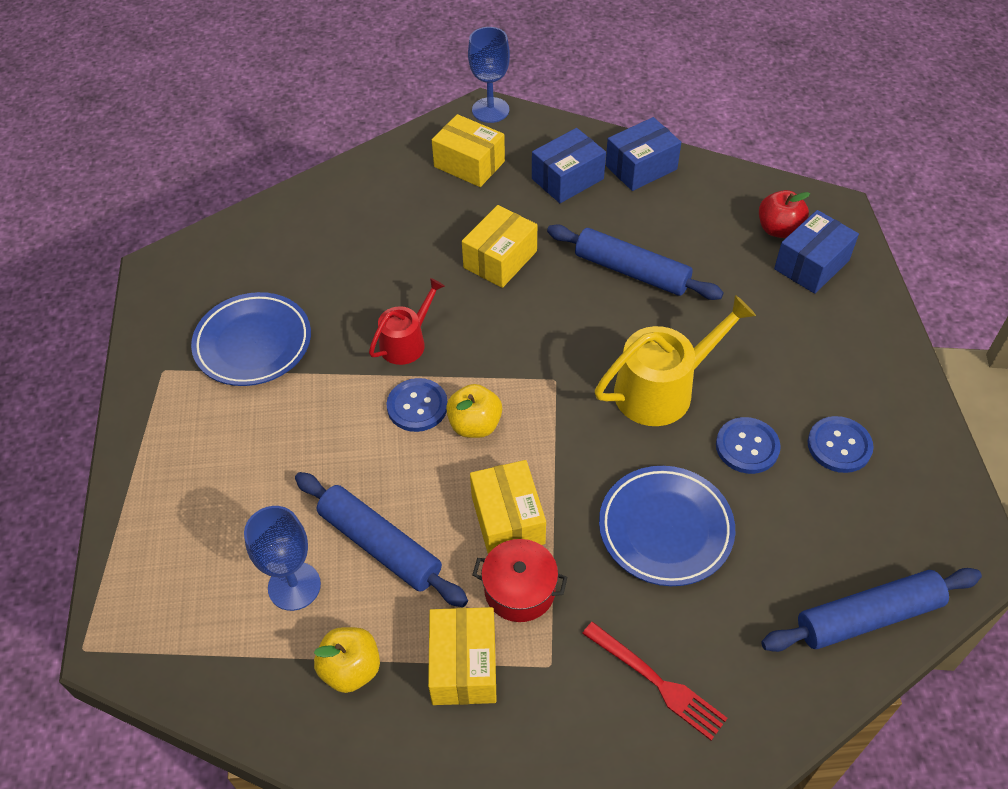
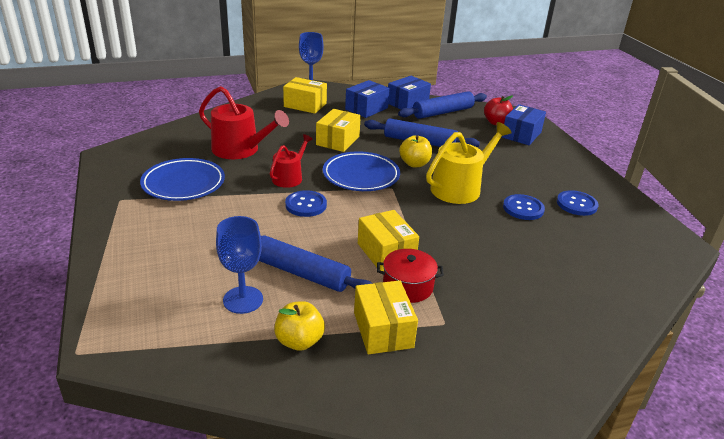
camera: 15 degrees left, 20 degrees down
yellow apple [446,384,502,438] -> yellow apple moved to [399,135,432,167]
red fork [582,622,727,740] -> none
blue plate [599,466,735,586] -> blue plate moved to [323,151,400,191]
blue rolling pin [761,568,982,652] -> blue rolling pin moved to [398,91,487,119]
none -> red watering can [199,86,289,159]

